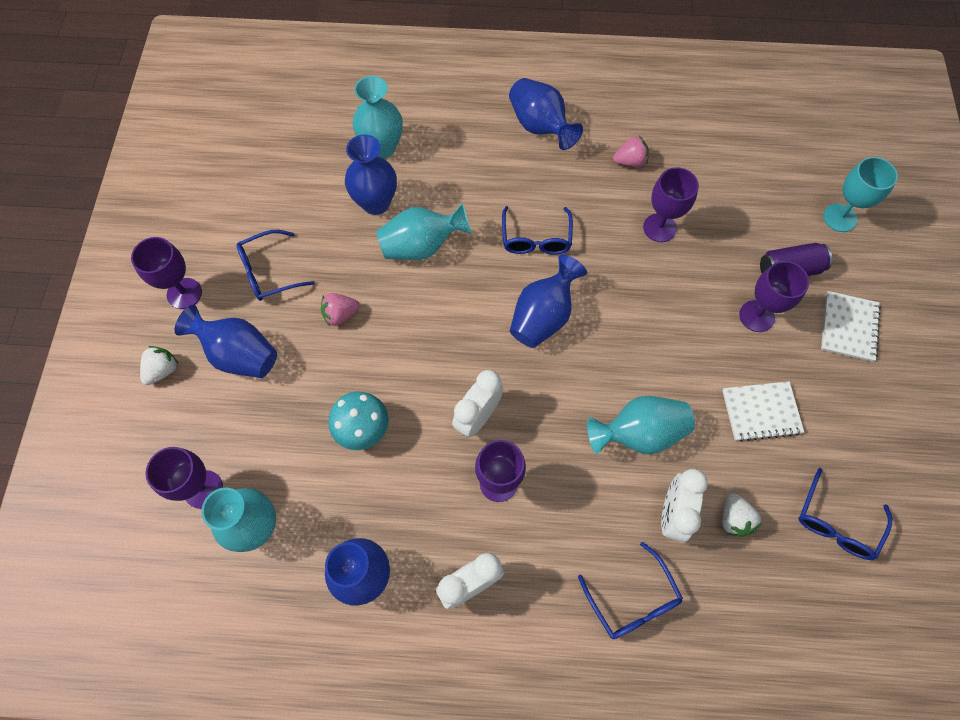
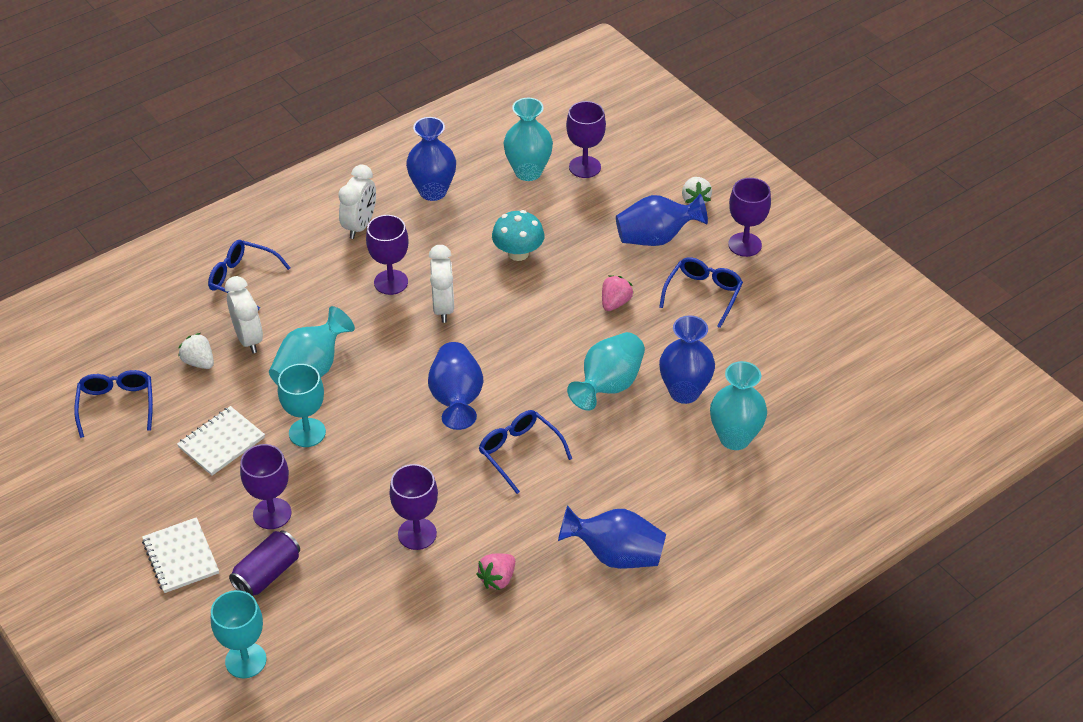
camera: 140 degrees right, 20 degrees down
none -> turquoise goblet [278,364,326,447]

